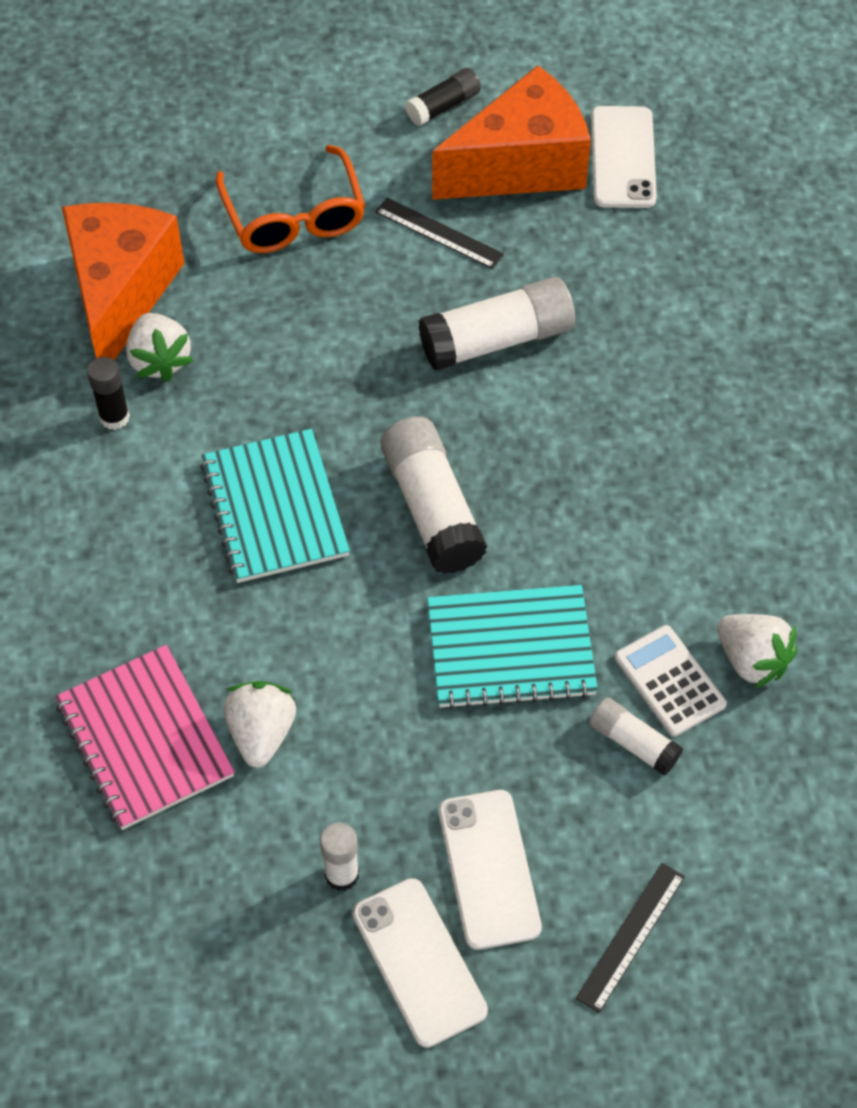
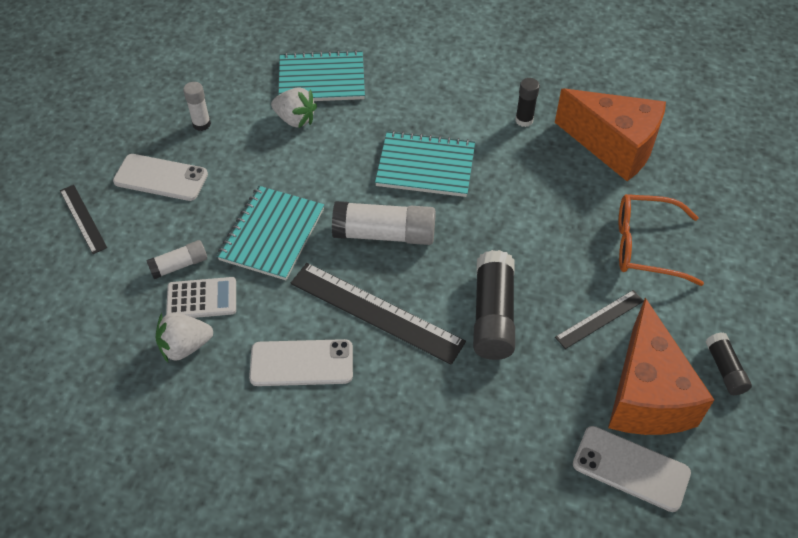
camera: 115 degrees right, 5 degrees down
pink notebook [55,645,235,830] -> turquoise notebook [279,50,365,101]
white strawberry [126,313,194,382] -> none
white phone [352,878,488,1048] -> white phone moved to [249,339,353,386]
white glue stick [418,277,575,371] -> black glue stick [473,250,515,360]
none -> black ruler [291,263,466,365]

